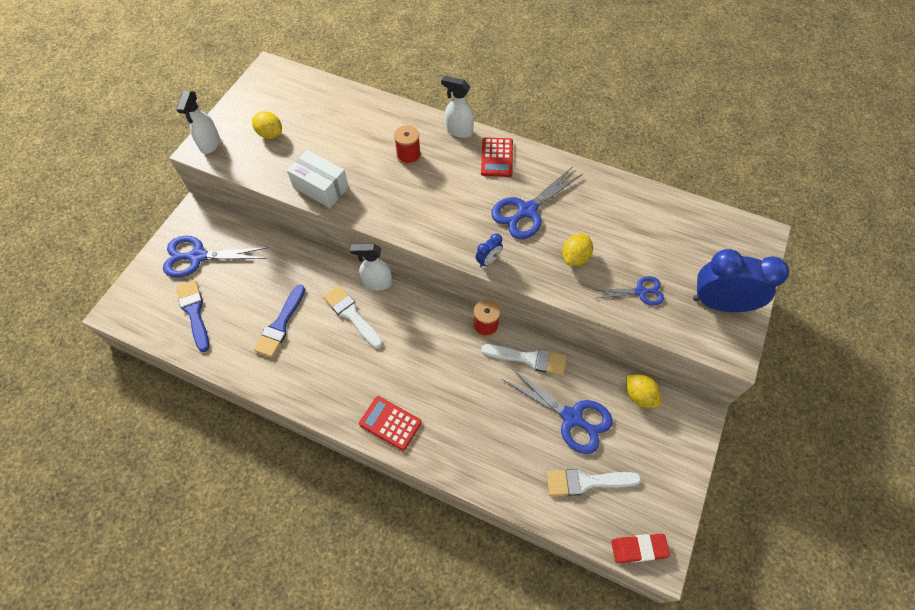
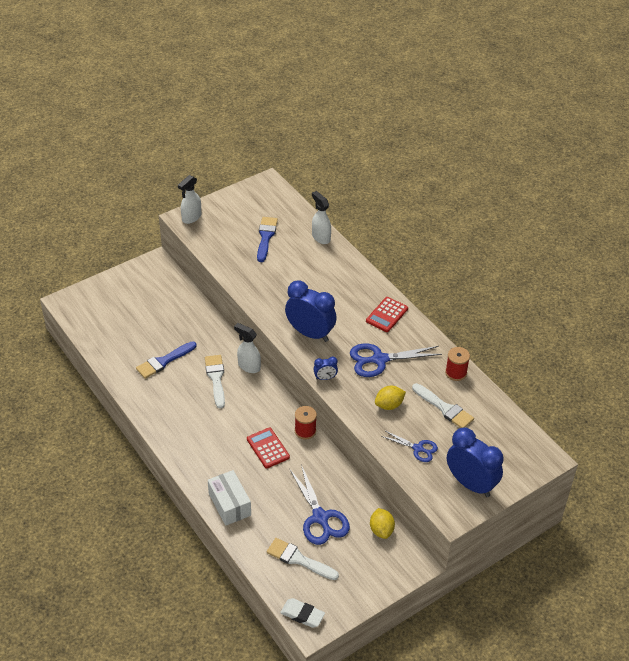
camera: 30 degrees right, 15 degrees down
blue scissors [163,236,268,278] -> none
blue brush [176,280,209,352] -> blue brush moved to [257,217,278,262]
yellow lemon [252,111,282,139] -> none
white box [287,150,349,208] -> white box moved to [208,470,251,526]
red calculator [359,396,422,451] -> red calculator moved to [247,427,290,468]
red spool [394,125,421,165] -> red spool moved to [445,347,470,381]
white spray bottle [441,75,474,138] -> white spray bottle moved to [312,191,331,244]
white brush [481,344,567,375] -> white brush moved to [412,383,474,428]
red eraser [611,534,670,563] -> white eraser [280,598,325,628]
none -> blue clock [285,280,337,342]

